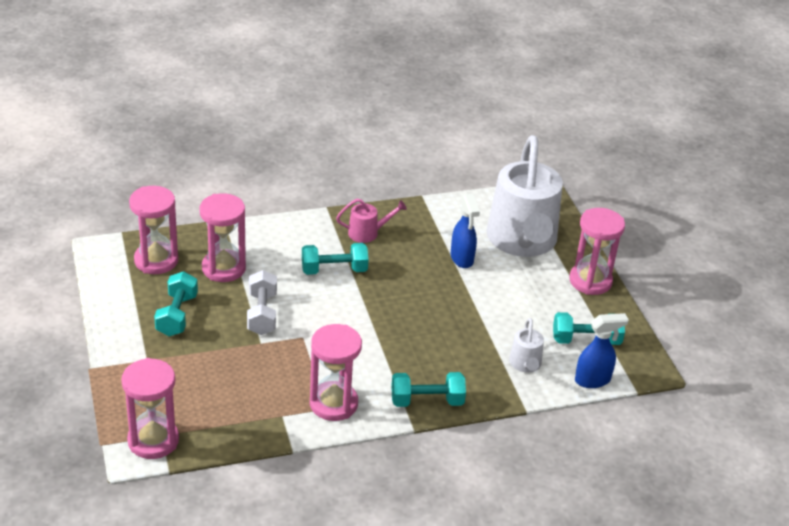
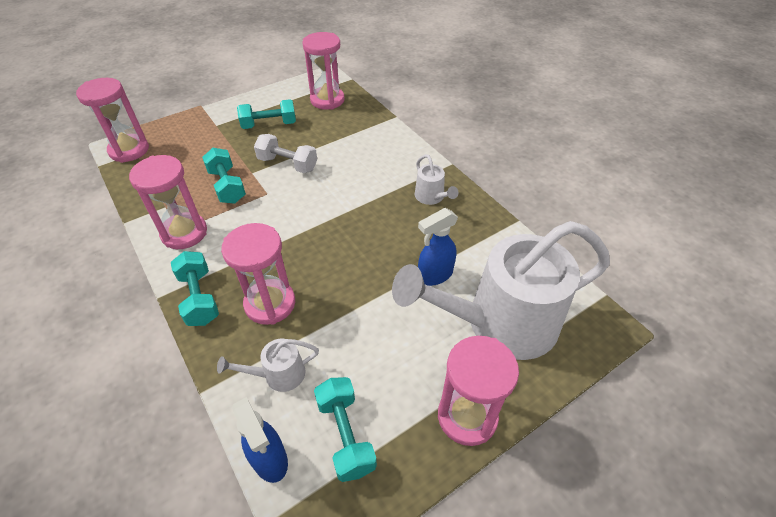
camera: 75 degrees right, 10 degrees up
pink hourglass [200,193,246,282] -> pink hourglass moved to [221,223,295,325]
white dumbbell [247,270,277,335] -> white dumbbell turned 45 degrees clockwise [254,134,317,173]
turquoise dumbbell [302,243,369,275] -> turquoise dumbbell moved to [202,148,246,204]
pink watering can [336,199,407,243] -> white watering can [415,154,458,205]

